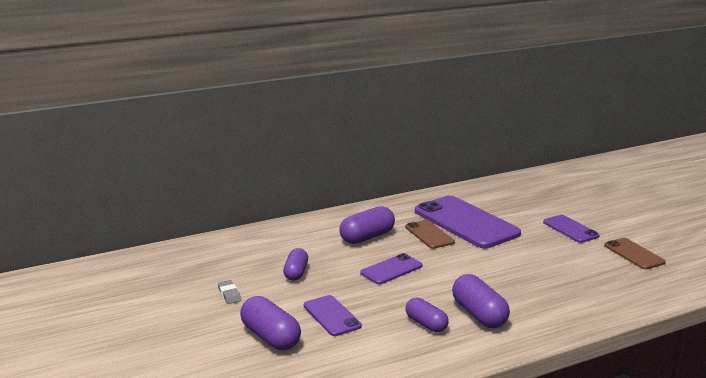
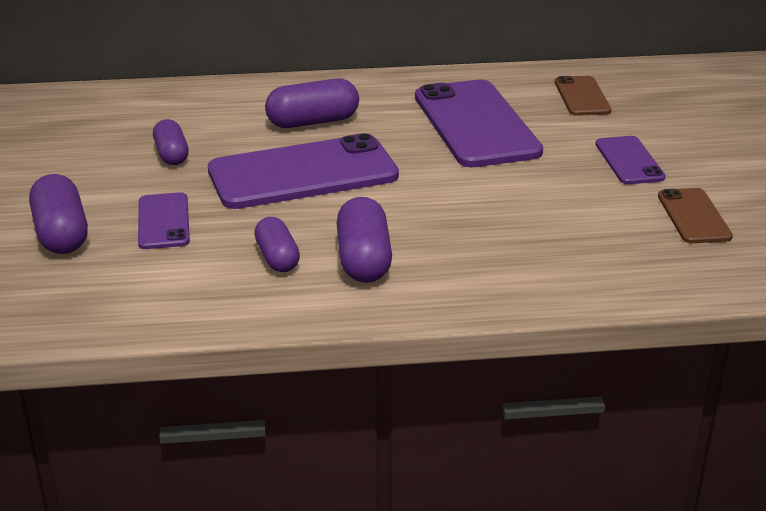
camera: 20 degrees right, 10 degrees up
grey eraser [218,280,241,304] -> none
purple capsule [283,248,308,281] -> purple capsule turned 45 degrees counterclockwise [153,119,189,165]
purple phone [360,253,423,284] -> purple phone [208,133,399,209], size x1.97
brown phone [405,220,455,249] -> brown phone moved to [555,76,611,116]

